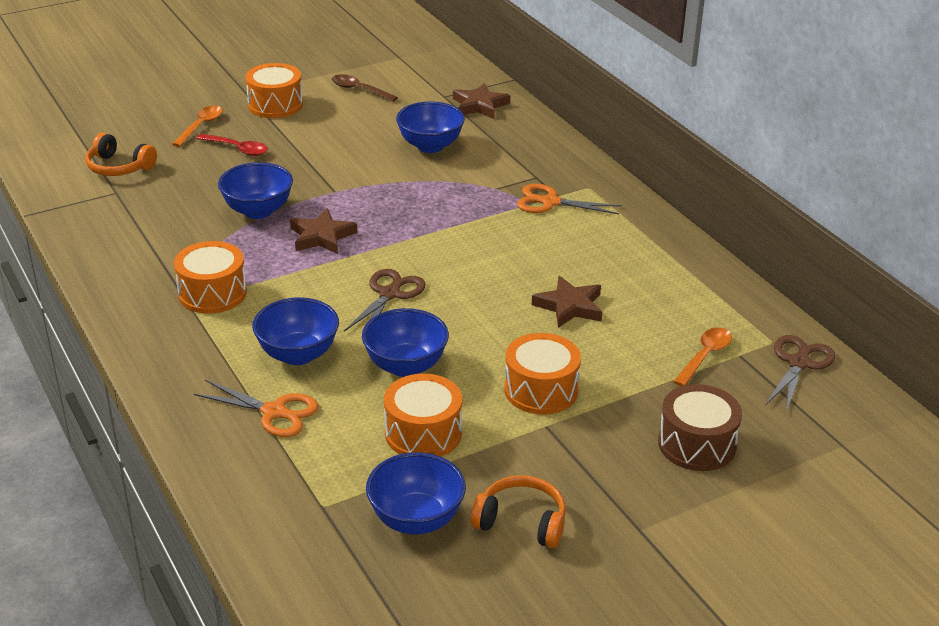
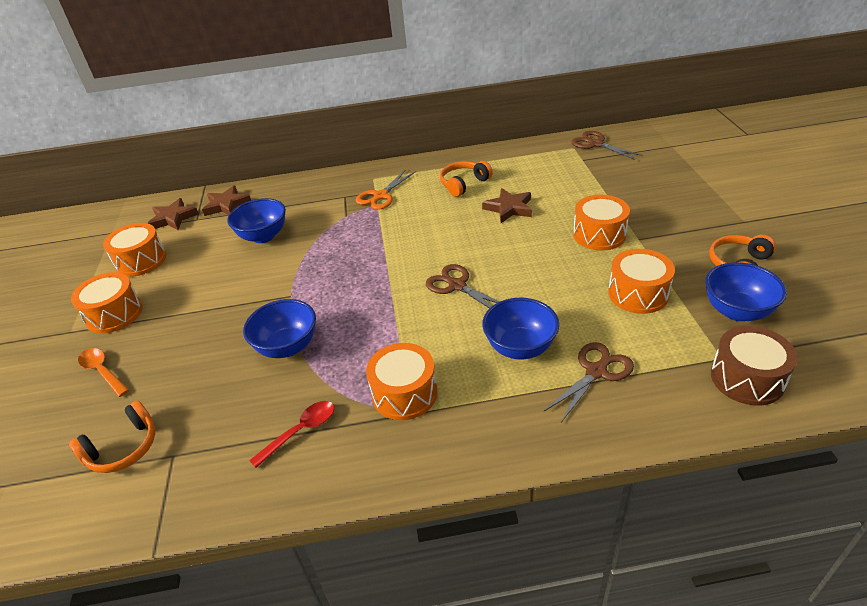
camera: 65 degrees left, 5 degrees up
orange scissors [194,380,319,437] -> brown scissors [544,342,634,422]
red spoon [196,134,268,156] -> red spoon moved to [249,401,334,468]
brown star [290,208,357,254] -> brown star moved to [147,198,199,230]
brown spoon [332,74,398,102] -> orange drum [103,223,166,277]
blue bowl [362,308,449,377] -> none
brown drum [658,384,742,471] -> brown drum moved to [711,326,798,406]
orange spoon [673,327,732,386] -> none
none -> orange headphones [440,161,493,197]

